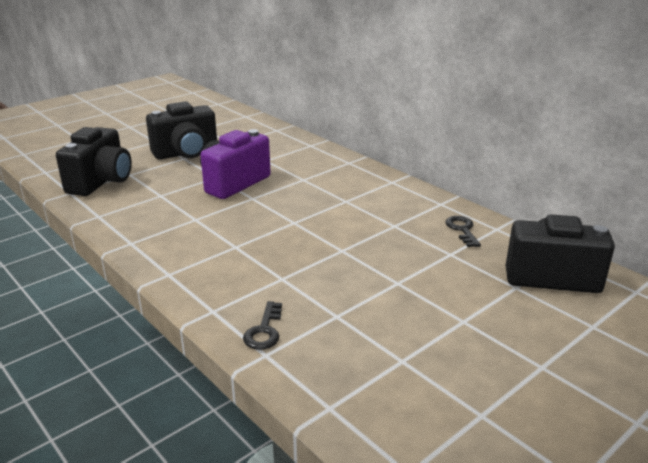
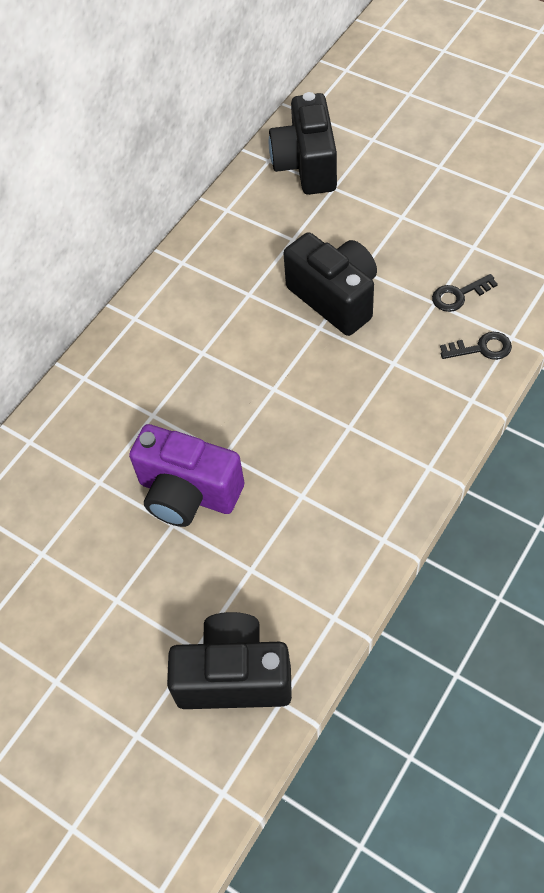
camera: 100 degrees left, 30 degrees up
black camera [146,101,217,159] -> black camera moved to [283,232,377,336]
black key [445,216,481,247] -> black key moved to [432,274,498,312]

